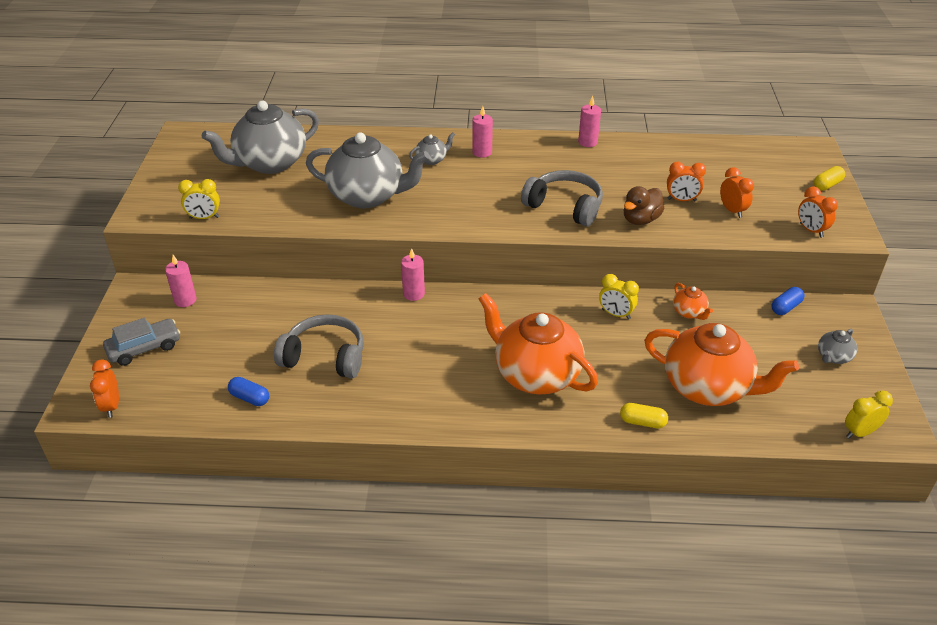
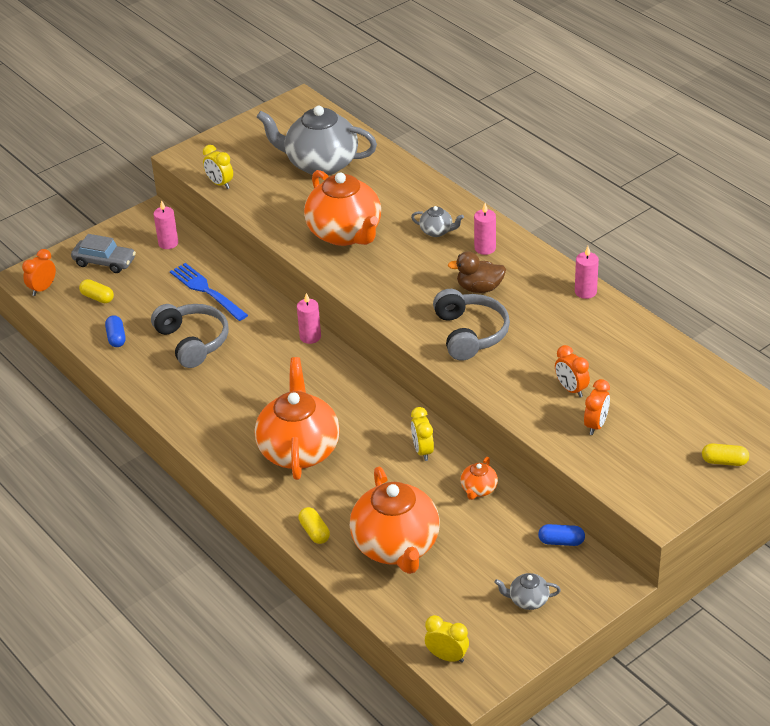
camera: 50 degrees right, 0 degrees up
grey teapot [306,132,430,208] -> orange teapot [304,170,381,246]
brown duck [624,186,665,225] -> brown duck moved to [448,251,506,293]
orange clock [798,186,838,238] -> none
none -> yellow capsule [79,279,114,303]
none -> blue fork [170,263,248,321]

